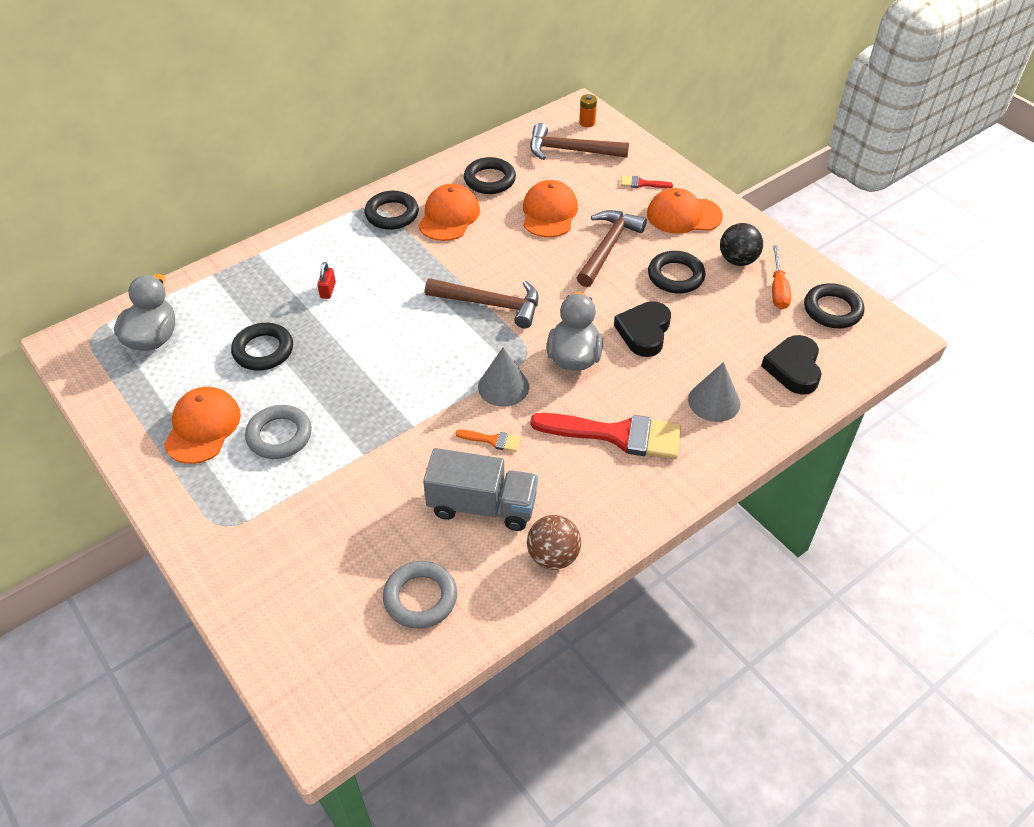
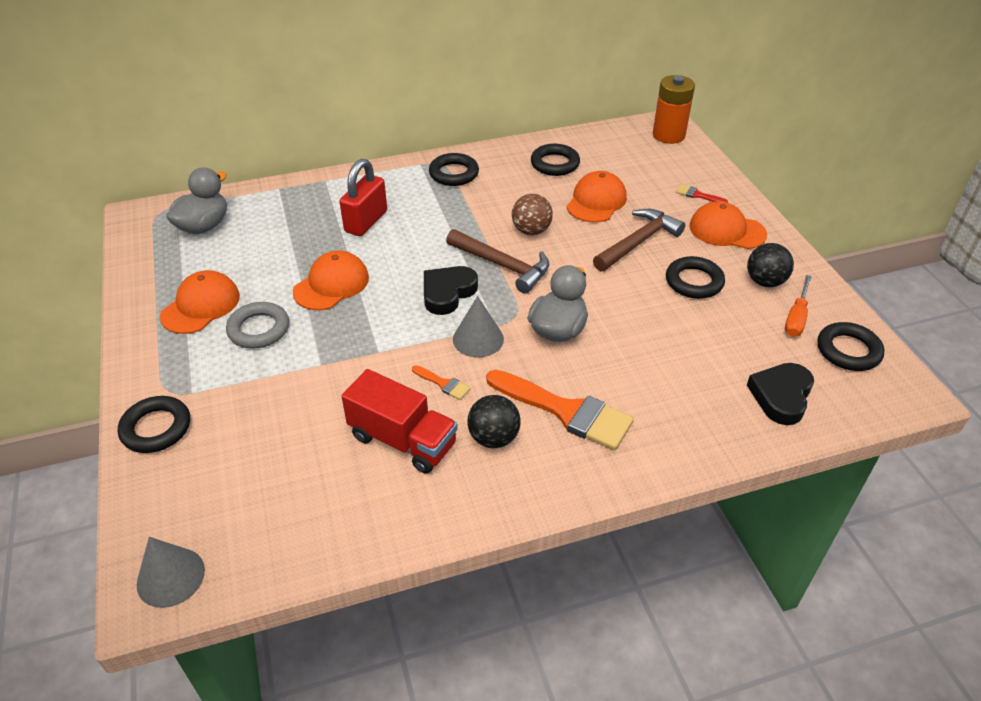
camera: 20 degrees right, 5 degrees down
black ring [231,323,293,371] -> black ring moved to [118,396,190,453]
red padlock [317,262,336,299] -> red padlock [339,159,387,236], size x2.16
grey ring [383,561,457,629] -> none
orange cap [418,184,480,241] -> orange cap moved to [293,251,369,310]
grey truck [423,448,538,531] -> red truck [341,369,458,474]
brown ball [527,515,581,570] -> brown ball moved to [512,194,553,235]
brown hammer [530,123,629,160] -> none
red brush [530,413,681,459] -> orange brush [486,370,634,450]
orange battery [579,94,597,127] -> orange battery [653,75,695,144], size x2.12
black heart [614,301,671,357] -> black heart moved to [424,266,478,315]
grey cone [688,362,740,422] -> grey cone moved to [137,537,205,608]
none -> black ball [467,395,521,448]

